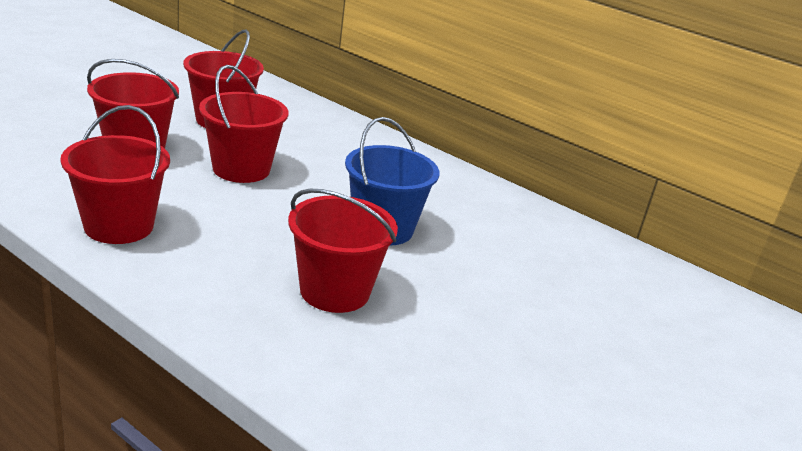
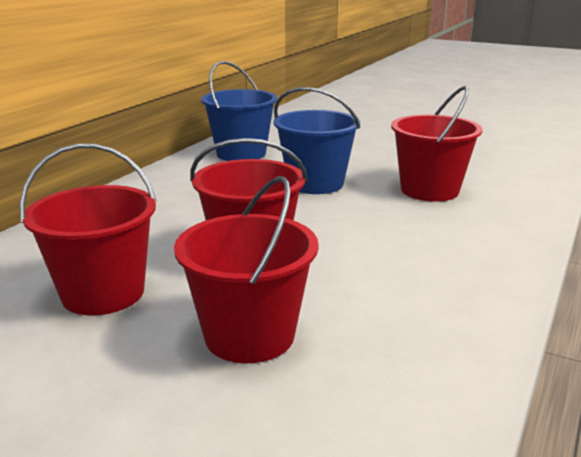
camera: 95 degrees left, 5 degrees down
red bucket [61,105,170,244] -> none
none -> blue bucket [201,61,277,161]

